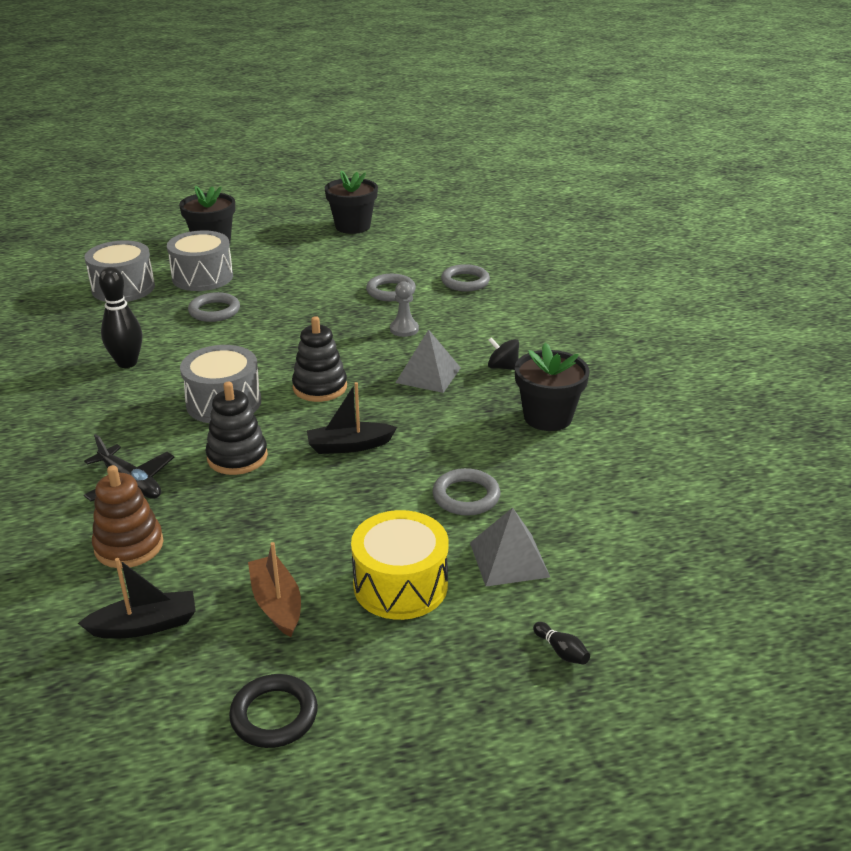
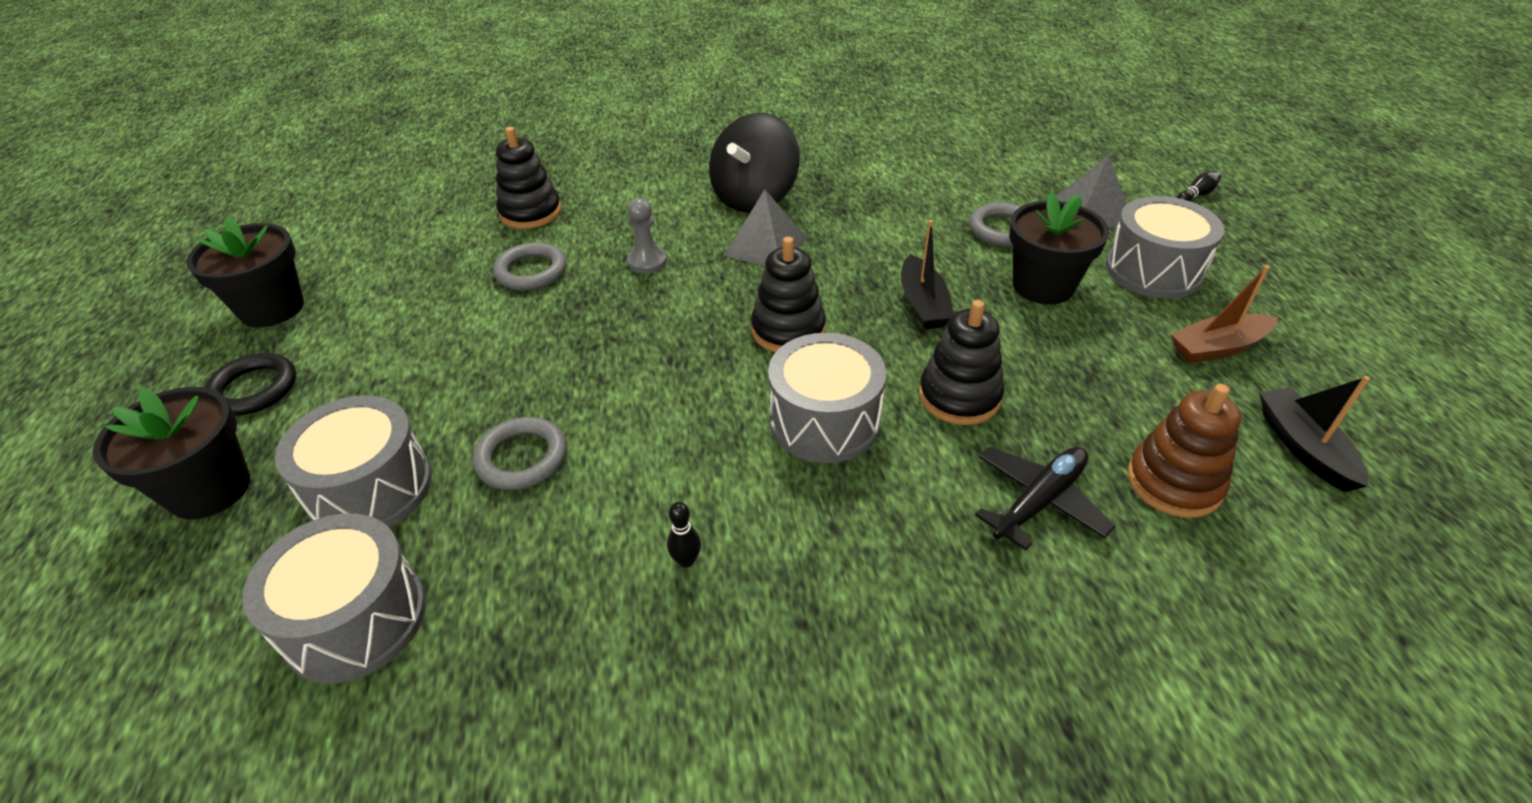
camera: 85 degrees left, 10 degrees up
black bowling pin [99,267,142,368] -> black bowling pin [667,502,701,568], size x0.46
black ring [229,674,318,748] -> black ring moved to [204,353,296,416]
yellow drum [351,510,448,620] -> grey drum [1106,196,1225,299]
grey ring [441,264,490,291] -> black stacking toy [496,127,561,229]
black spinning top [488,337,519,370] -> black spinning top [709,113,800,213], size x2.10
black flower pot [515,343,590,431] -> black flower pot moved to [1009,192,1109,304]

